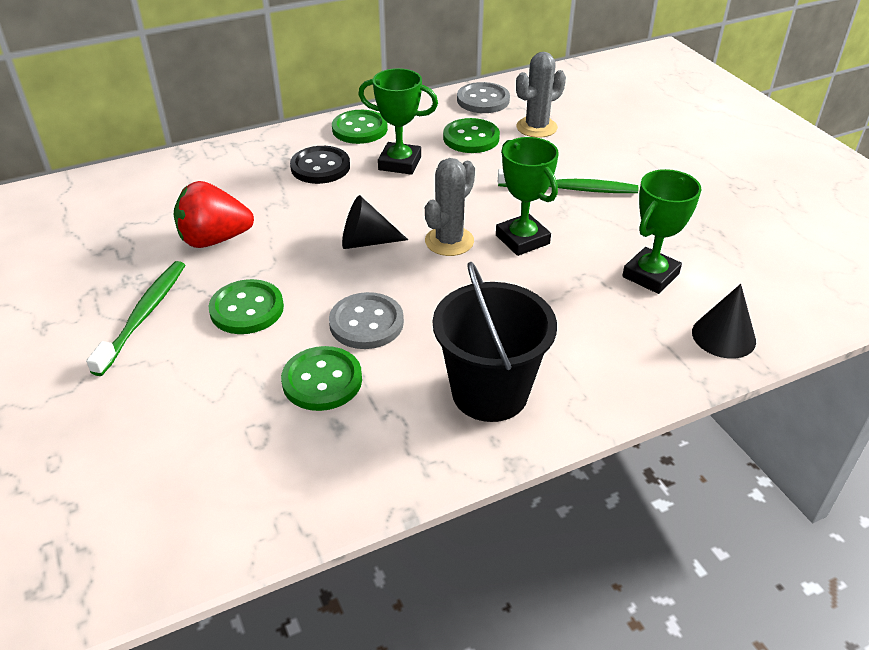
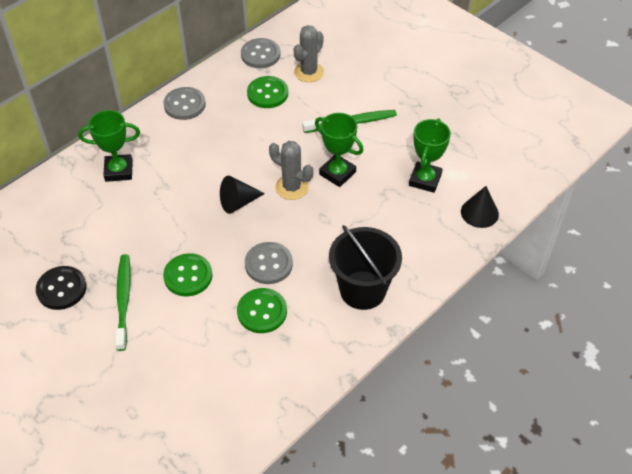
camera: 20 degrees left, 10 degrees up
red strawberry [174,181,254,248] -> none
black button [290,146,350,184] -> black button moved to [36,266,86,310]
green button [332,110,388,144] -> grey button [163,87,206,120]
green trophy [358,68,438,175] -> green trophy moved to [78,110,140,182]
grey cactus [425,158,475,256] -> grey cactus turned 75 degrees counterclockwise [269,141,313,200]

